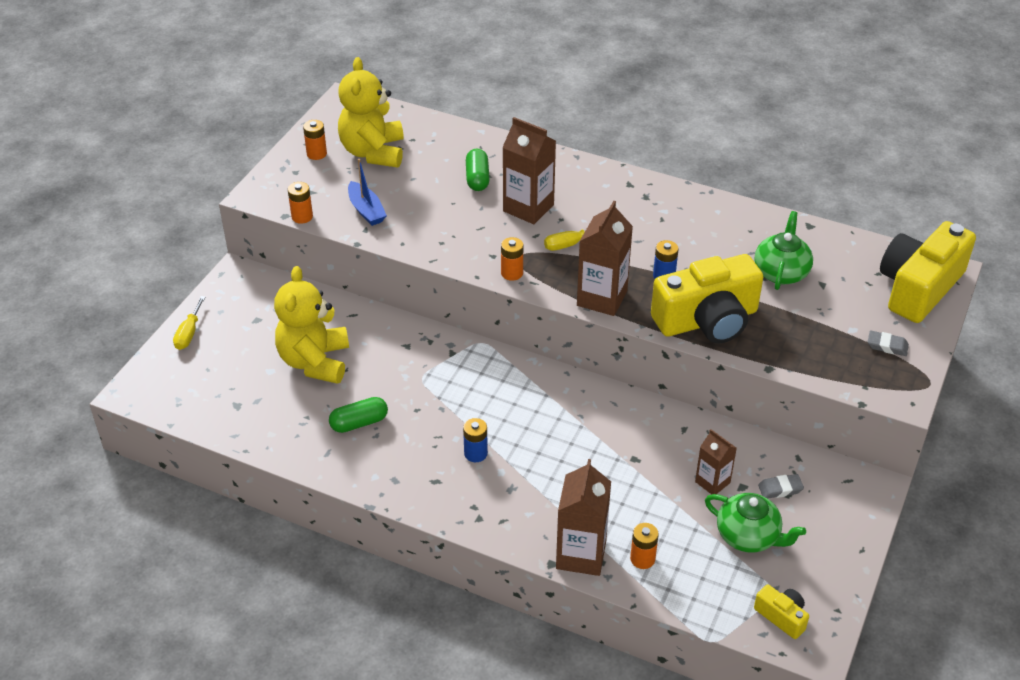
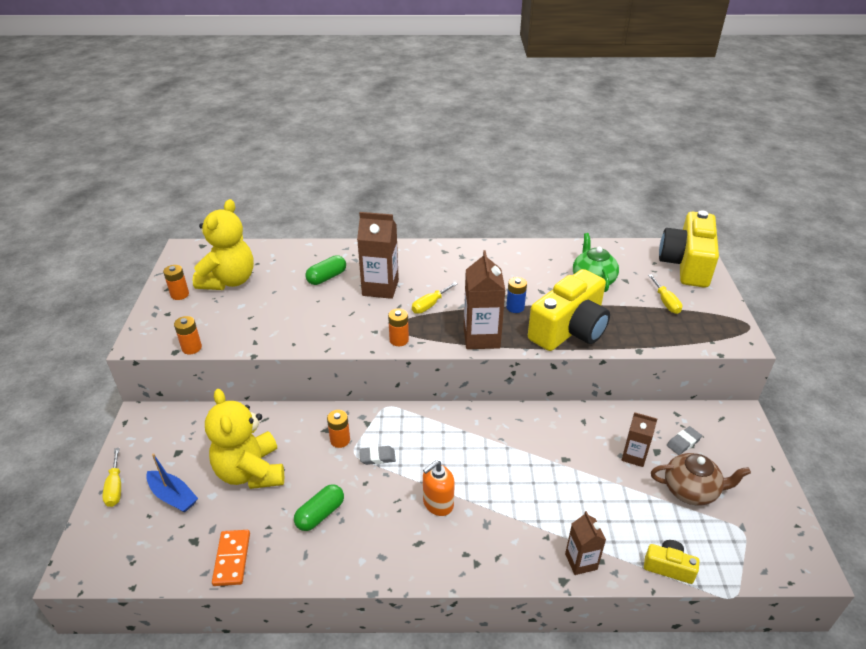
camera: 25 degrees left, 5 degrees down
yellow teddy bear [338,57,404,167] -> yellow teddy bear turned 135 degrees counterclockwise [192,199,254,290]
blue boat [348,159,387,226] -> blue boat moved to [146,453,198,513]
blue battery [463,418,488,462] -> orange soap dispenser [423,460,455,516]
green capsule [466,149,490,191] -> green capsule turned 75 degrees clockwise [305,255,346,285]
brown carton [556,459,611,576] -> brown carton [565,511,606,575], size x0.60
orange battery [630,523,659,569] -> orange battery moved to [327,410,350,448]
green teapot [705,493,806,553] -> brown teapot [651,453,751,506]
yellow camera [754,584,809,639] -> yellow camera moved to [644,540,699,584]
grey eraser [868,331,909,356] -> grey eraser moved to [359,446,396,465]
none -> orange domino [212,530,250,586]
none -> yellow screwdriver [648,274,682,314]

